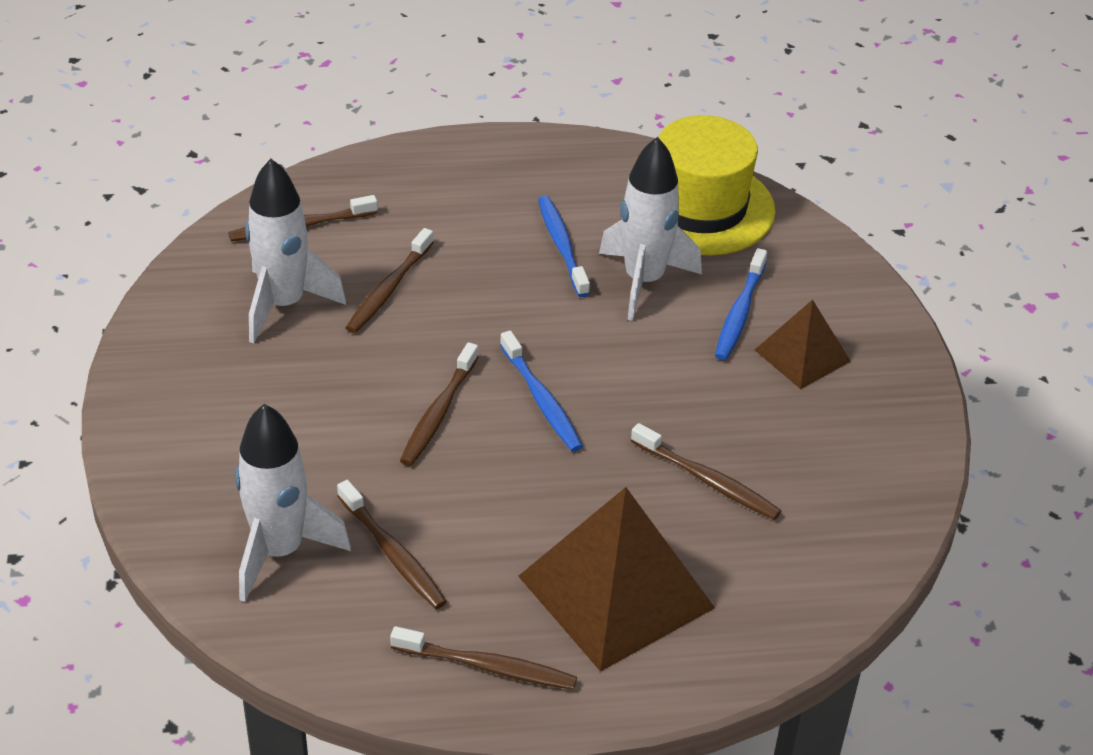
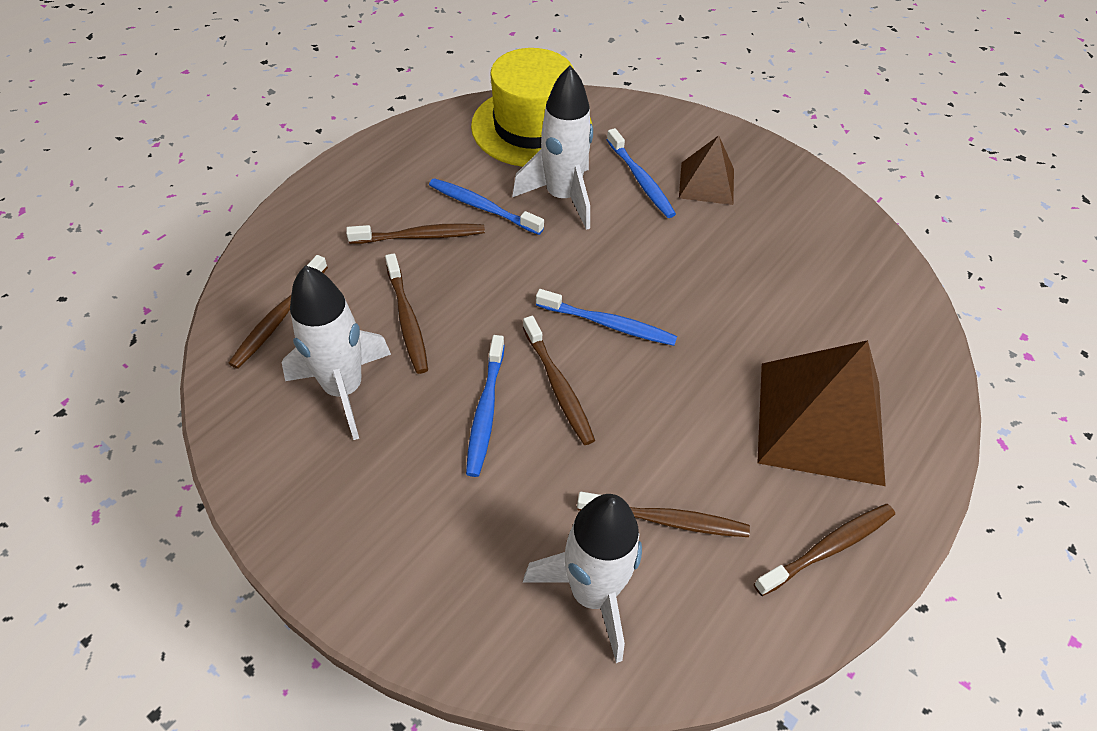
camera: 45 degrees left, 10 degrees up
brown toothbrush [631,423,781,520] -> brown toothbrush moved to [346,223,485,244]
none -> blue toothbrush [466,335,505,477]

